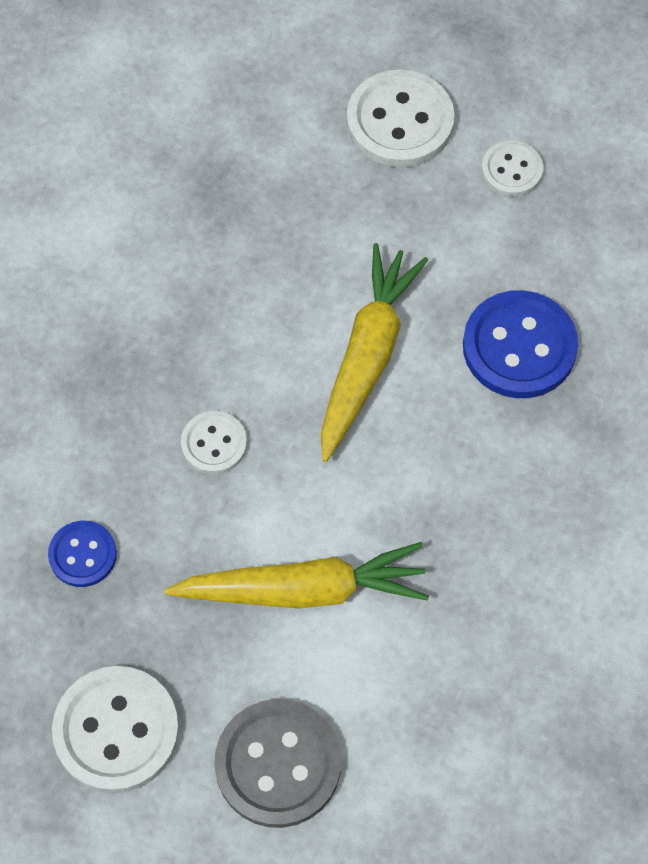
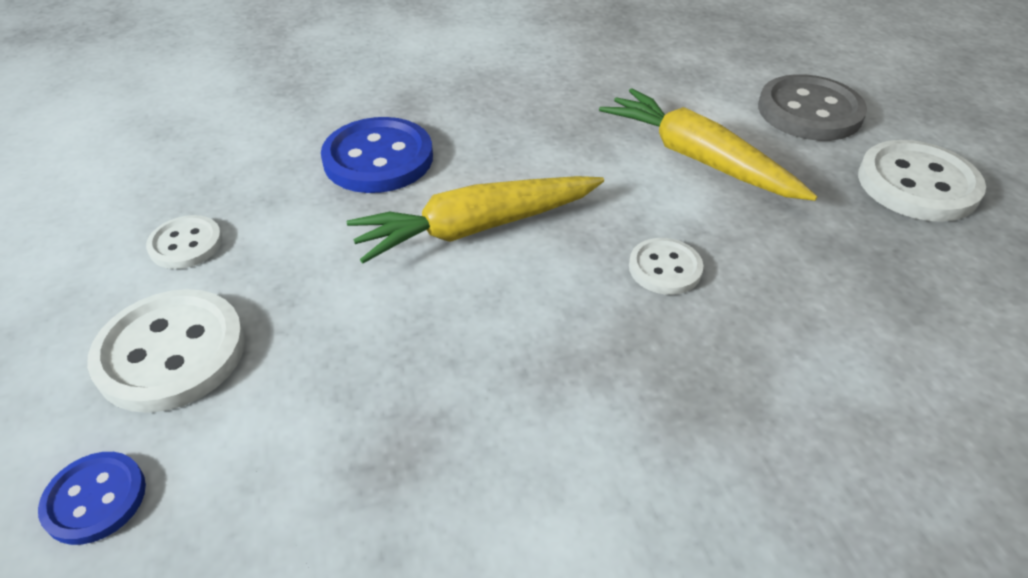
camera: 130 degrees left, 20 degrees down
blue button [48,521,117,587] -> blue button moved to [38,452,146,545]

